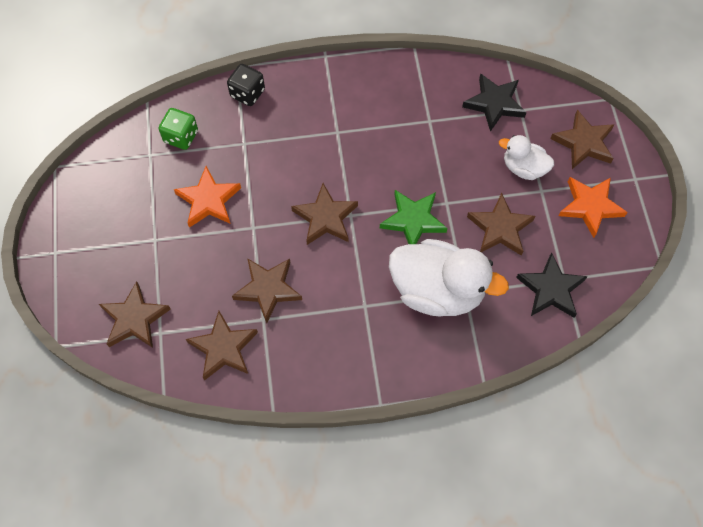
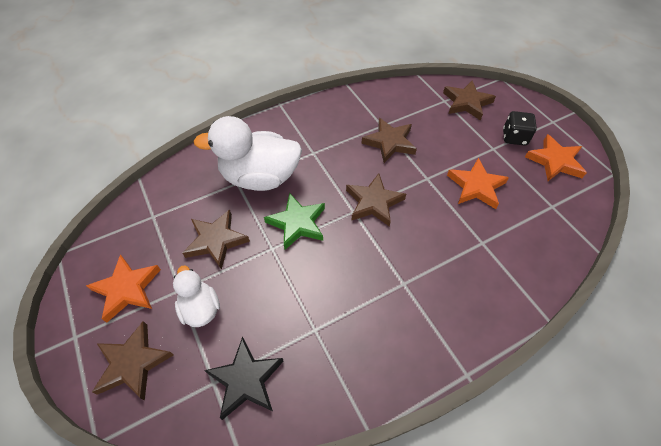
camera: 160 degrees right, 10 degrees down
green dice [159,108,198,150] -> none
brown star [186,311,258,381] -> none
black dice [227,64,265,106] -> black dice moved to [503,111,537,146]
white duck [499,135,554,180] -> white duck turned 120 degrees counterclockwise [173,265,220,327]
black star [516,252,588,318] -> none
none -> orange star [525,134,587,181]

